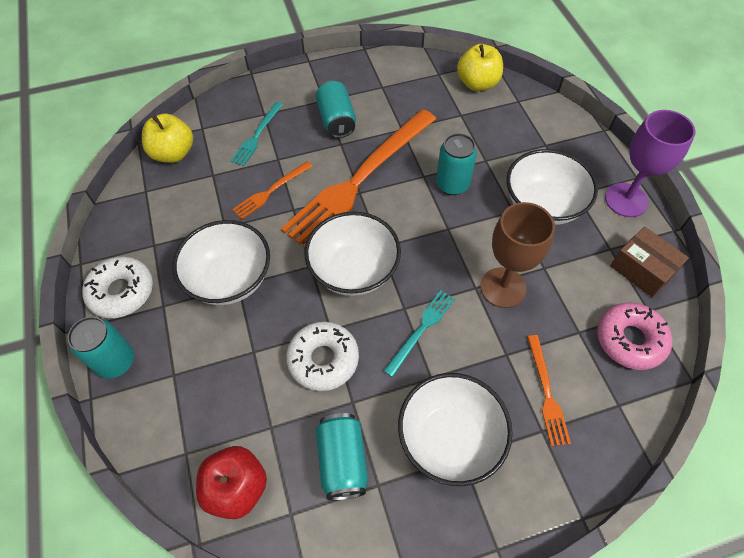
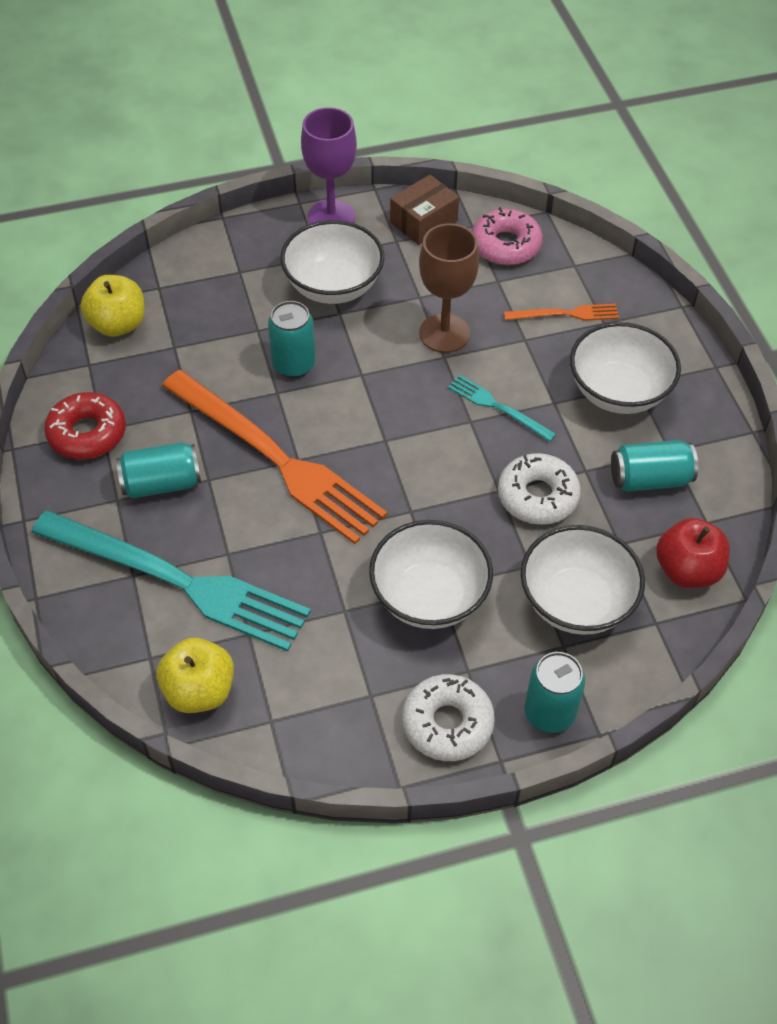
camera: 90 degrees left, 5 degrees down
turquoise fork [231,102,283,166] -> turquoise fork [31,510,311,652], size x2.25
orange fork [232,161,313,219] -> none
white bowl [304,212,401,296] -> white bowl moved to [521,525,645,635]
none -> red donut [44,392,126,460]

